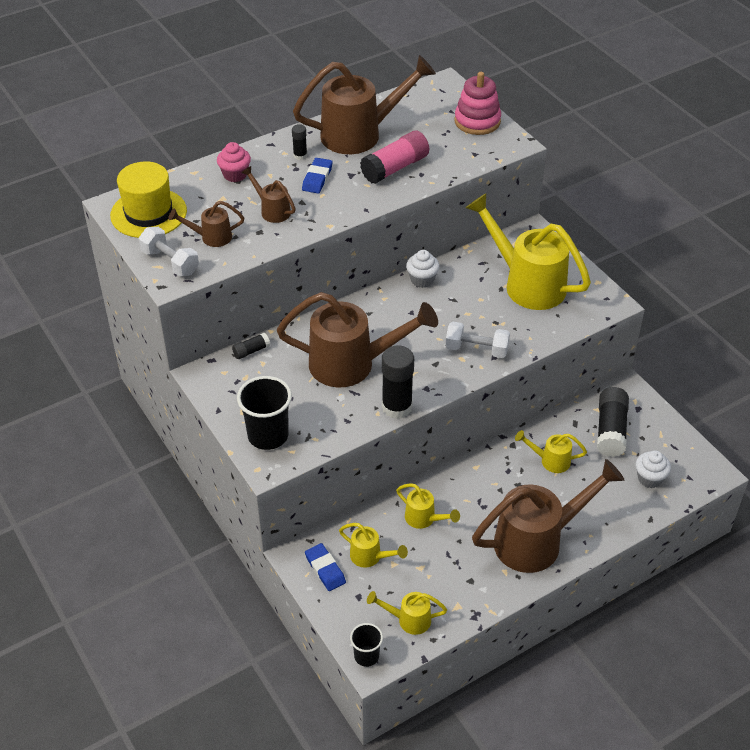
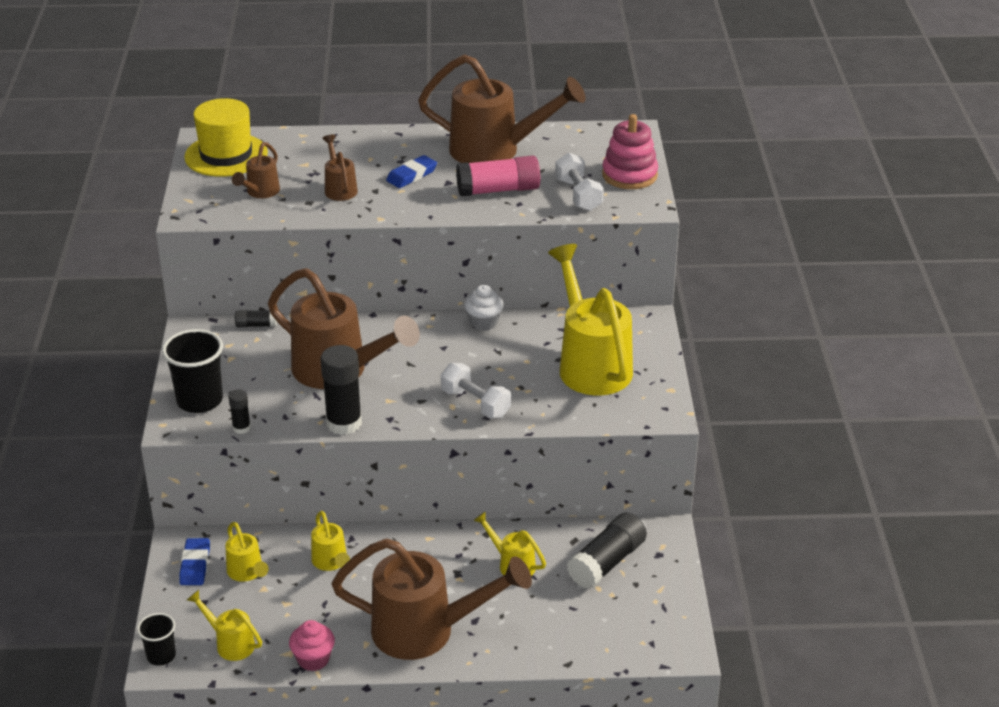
camera: 30 degrees right, 10 degrees down
white dumbbell [139,227,199,277] -> white dumbbell moved to [555,153,604,211]
brown watering can [168,201,244,247] -> brown watering can turned 90 degrees counterclockwise [232,142,280,198]
pink cupcake [217,142,251,182] -> pink cupcake moved to [289,620,335,671]
black glue stick [292,124,307,160] -> black glue stick moved to [229,389,251,434]
white cupcake [636,450,671,488] -> none

